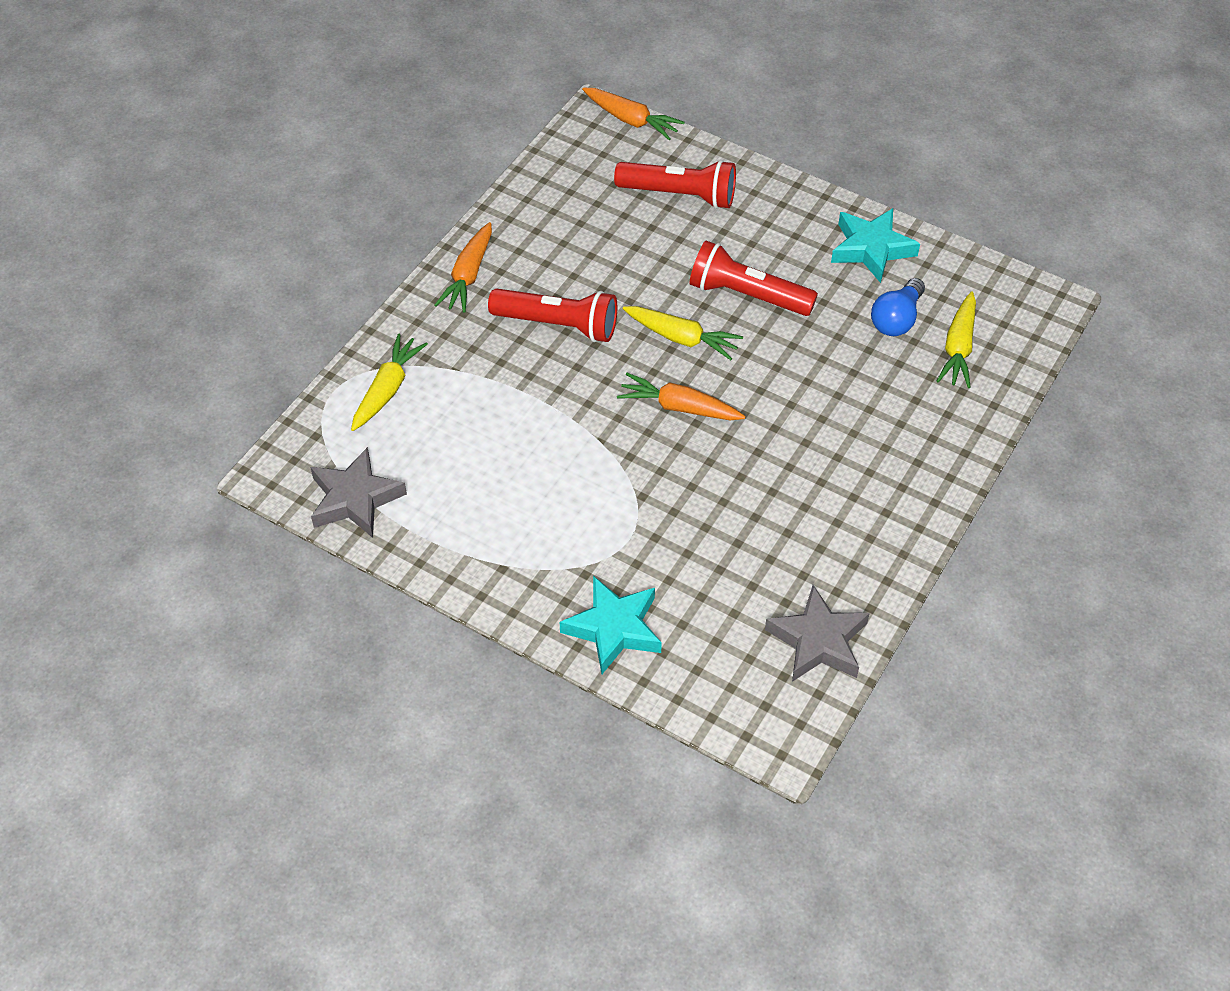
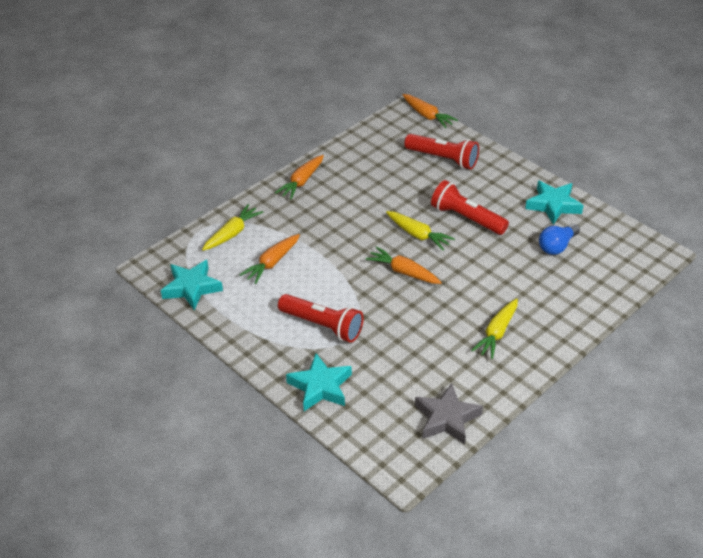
camera: 15 degrees right, 10 degrees down
grey star [310,447,407,538] -> turquoise star [161,260,223,310]
red flashlight [488,289,617,342] -> red flashlight moved to [278,294,363,343]
yellow carrot [937,291,976,388] -> yellow carrot moved to [471,298,518,359]
none -> orange carrot [239,234,300,284]

